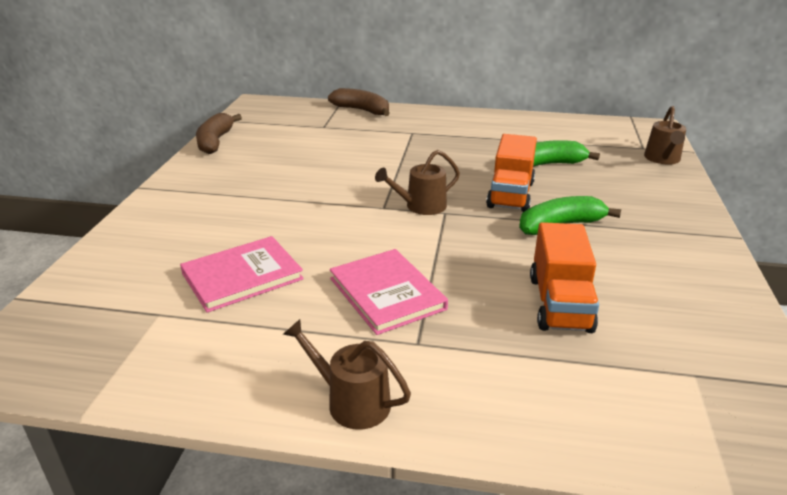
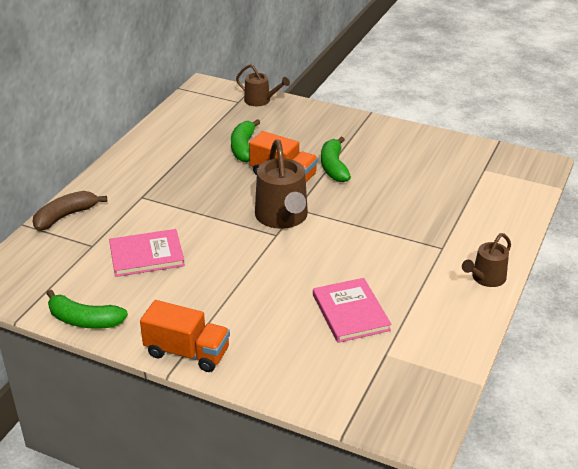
camera: 75 degrees left, 5 degrees up
brown banana [196,113,242,154] -> green banana [46,290,128,329]
pink book [330,249,448,335] -> pink book moved to [109,229,185,277]
brown watering can [375,150,460,215] -> brown watering can [255,140,308,229], size x1.71
orange truck [530,222,599,333] -> orange truck moved to [140,300,230,372]

